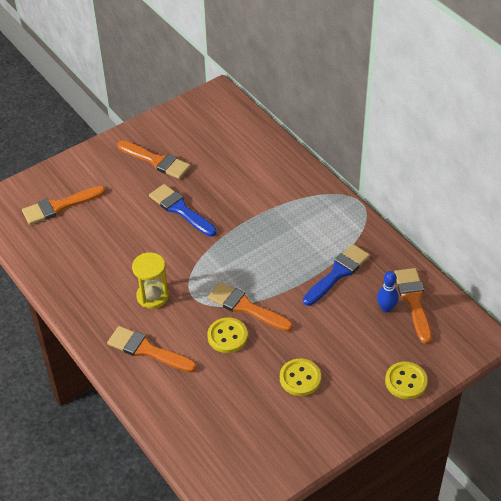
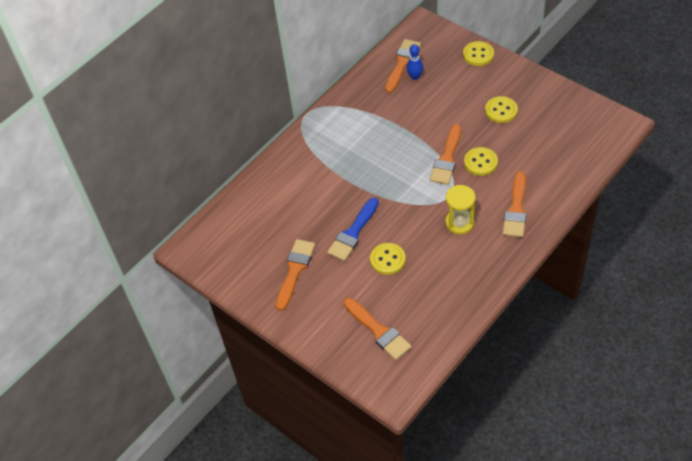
camera: 100 degrees left, 5 degrees up
blue brush [303,244,370,306] -> none
orange brush [394,268,432,344] -> orange brush turned 135 degrees clockwise [385,39,421,93]
none -> yellow button [370,243,406,275]

